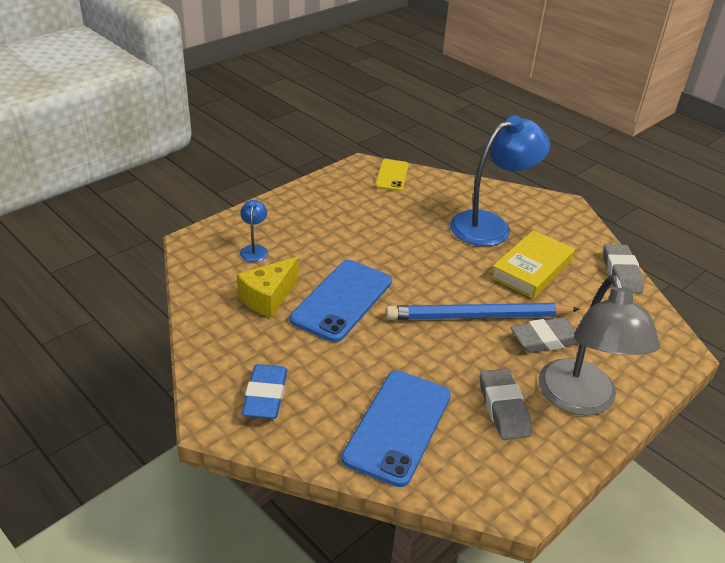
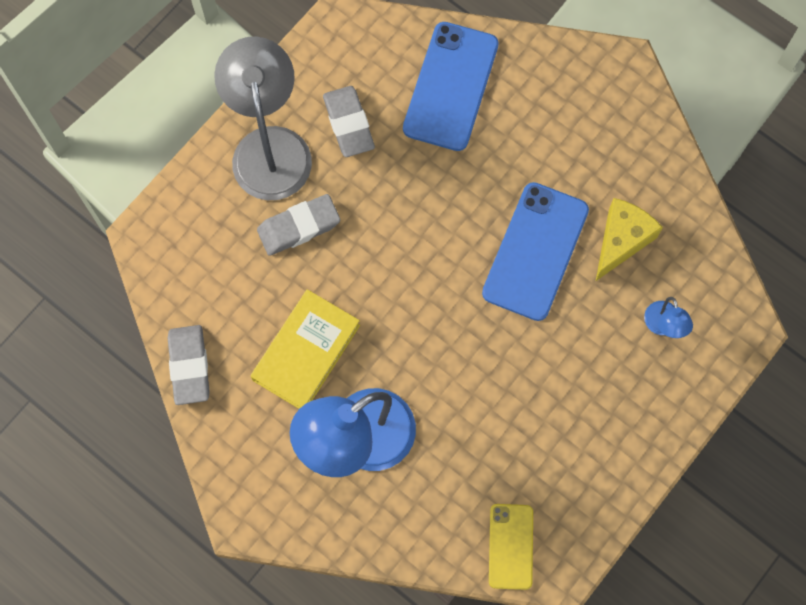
camera: 175 degrees right, 35 degrees up
blue eraser [242,364,288,419] -> none
blue pencil [386,303,580,320] -> none

